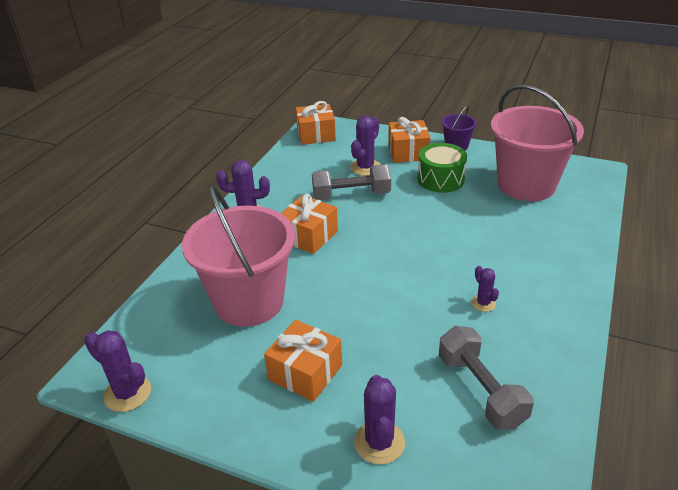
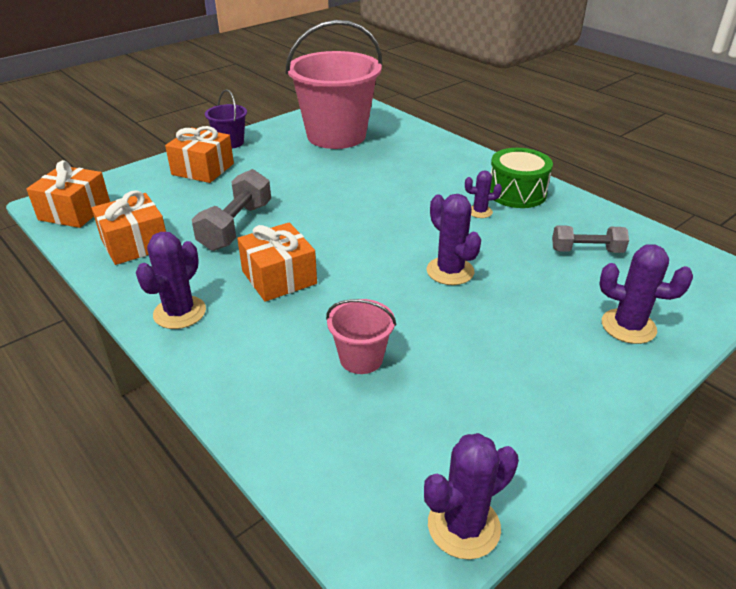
camera: 65 degrees left, 0 degrees up
pink bucket [182,185,295,327] -> pink bucket [326,299,396,374], size x0.45
orange gift [264,320,342,402] -> orange gift moved to [92,190,166,265]
purple cactus [350,116,381,176] -> purple cactus moved to [427,194,481,285]
green drum [418,143,467,193] -> green drum moved to [490,148,553,208]
grey dumbbell [439,326,534,430] -> grey dumbbell [552,225,629,253], size x0.65

